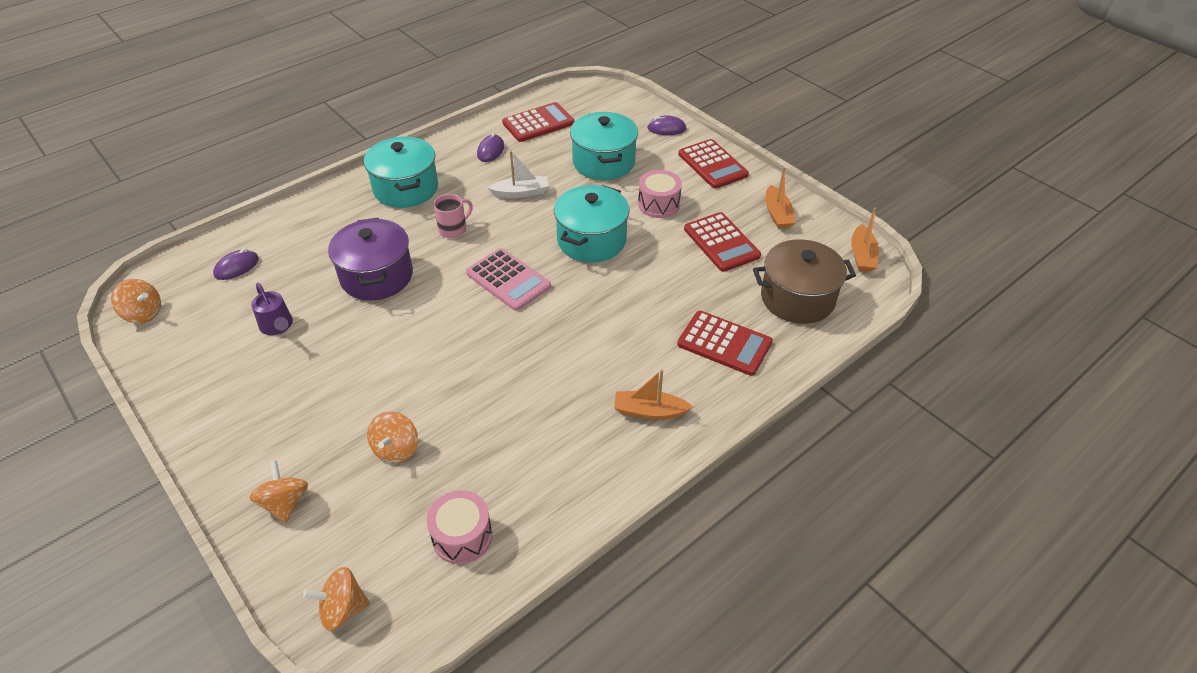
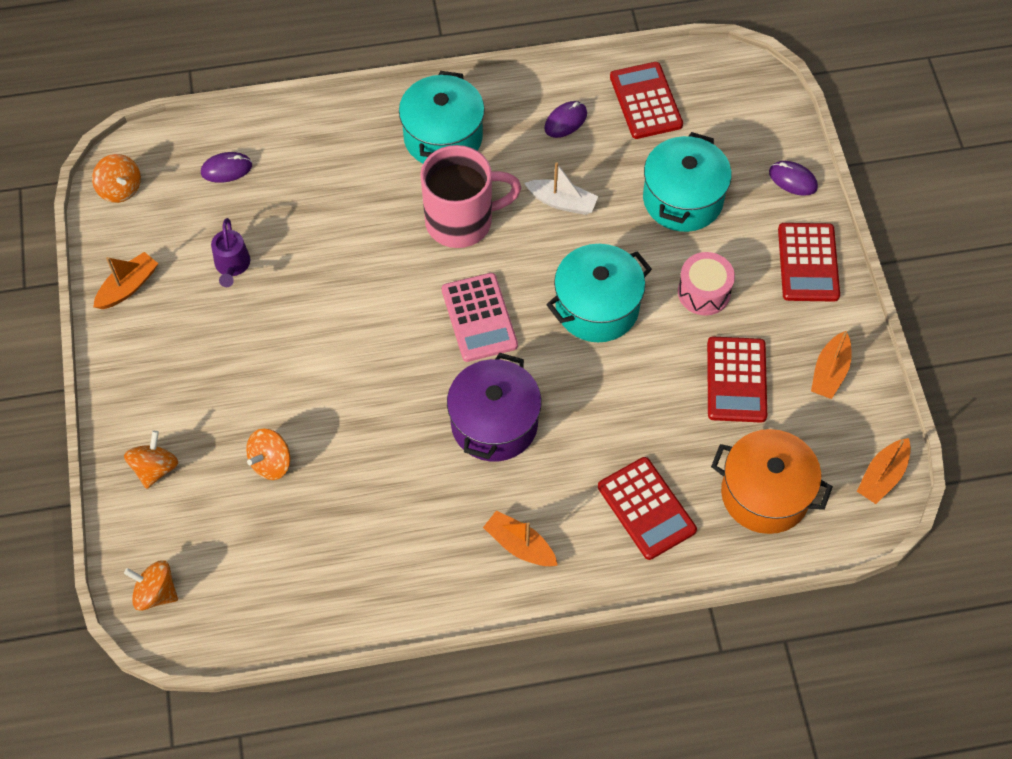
camera: 30 degrees right, 15 degrees up
purple pot [328,218,413,300] -> purple pot moved to [447,353,541,462]
pink drum [427,490,492,564] -> none
pink mug [433,194,473,238] -> pink mug [420,145,521,248], size x2.01
red calculator [502,102,575,142] -> red calculator turned 105 degrees counterclockwise [610,62,683,139]
brown pot [753,239,856,324] -> orange pot [711,429,833,534]
none -> orange boat [93,252,158,309]

